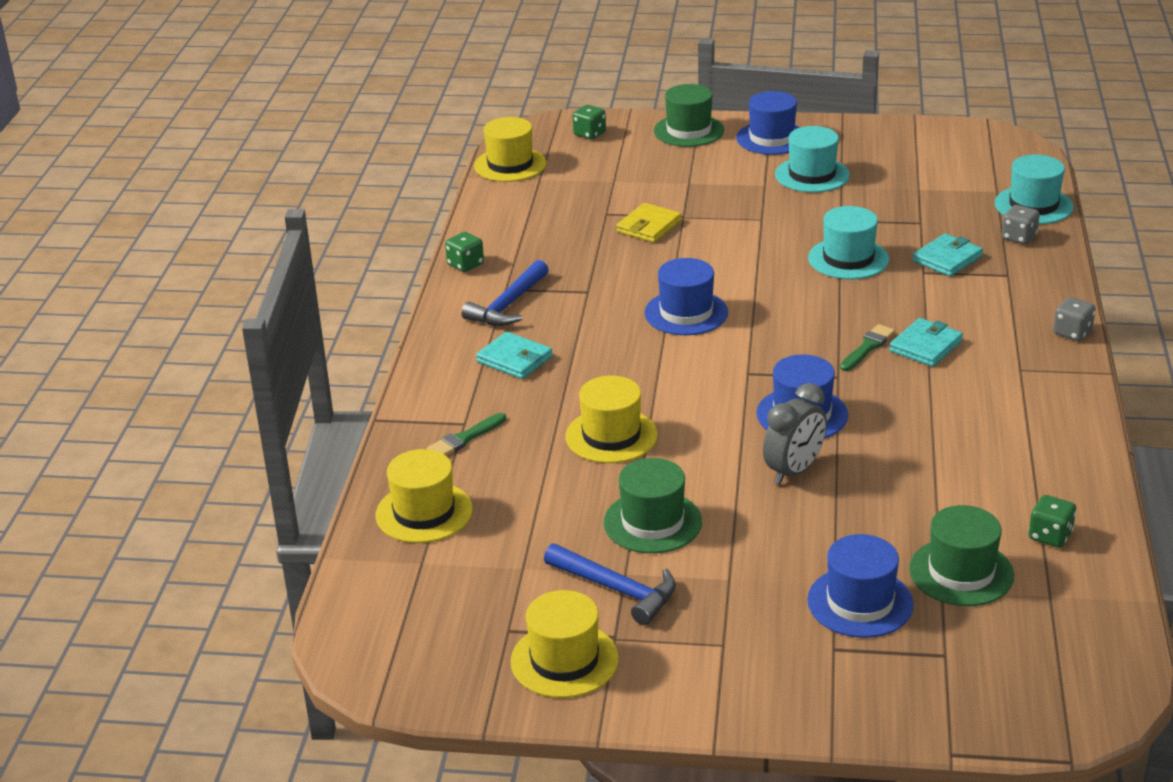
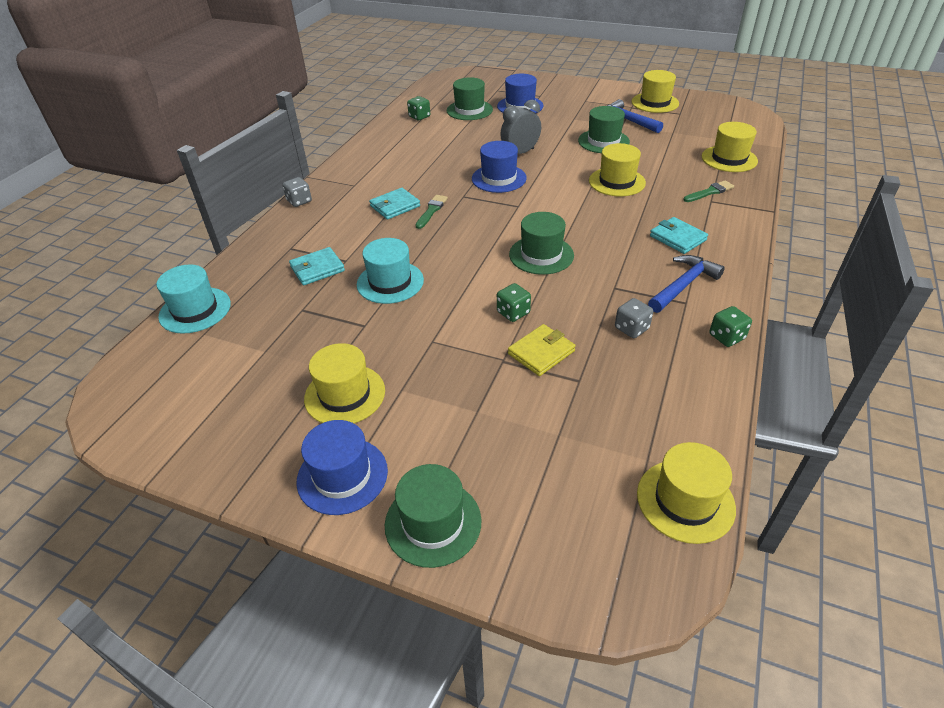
camera: 165 degrees left, 10 degrees up
green dice [573,105,606,140] -> green dice moved to [497,283,531,322]
blue hat [644,258,728,335] -> green hat [509,212,574,275]
turquoise hat [775,126,850,193] -> yellow hat [304,343,385,423]
green brush [840,324,895,371] -> green brush turned 150 degrees clockwise [416,195,448,229]
grey dice [1002,205,1040,245] -> grey dice moved to [615,298,653,338]

